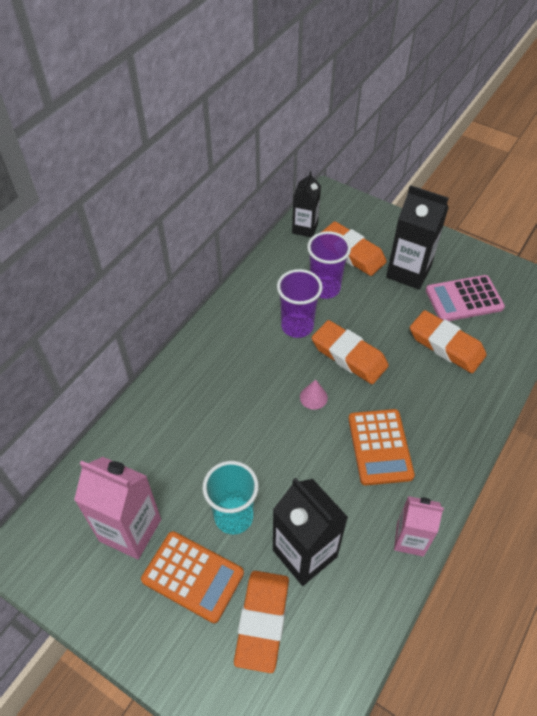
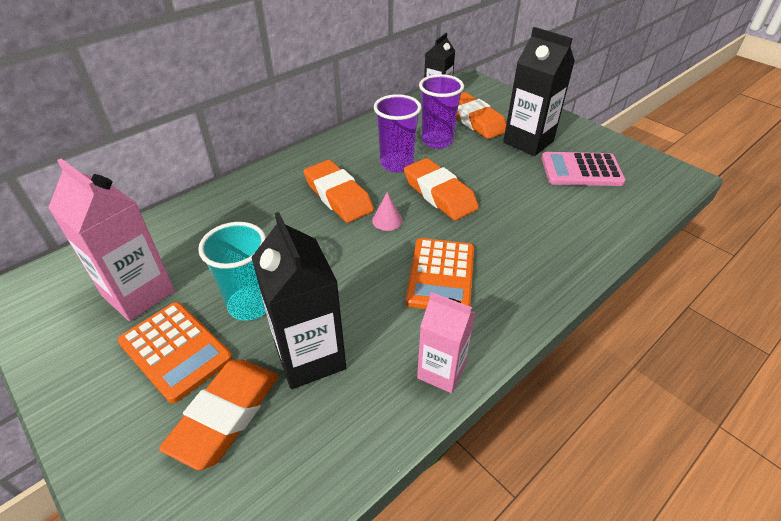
camera: 15 degrees right, 10 degrees down
orange eraser [410,310,487,373] -> orange eraser moved to [303,160,374,223]

